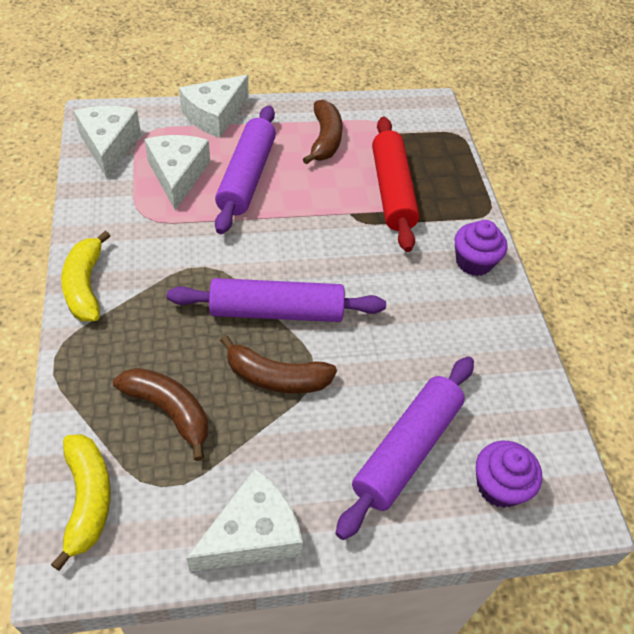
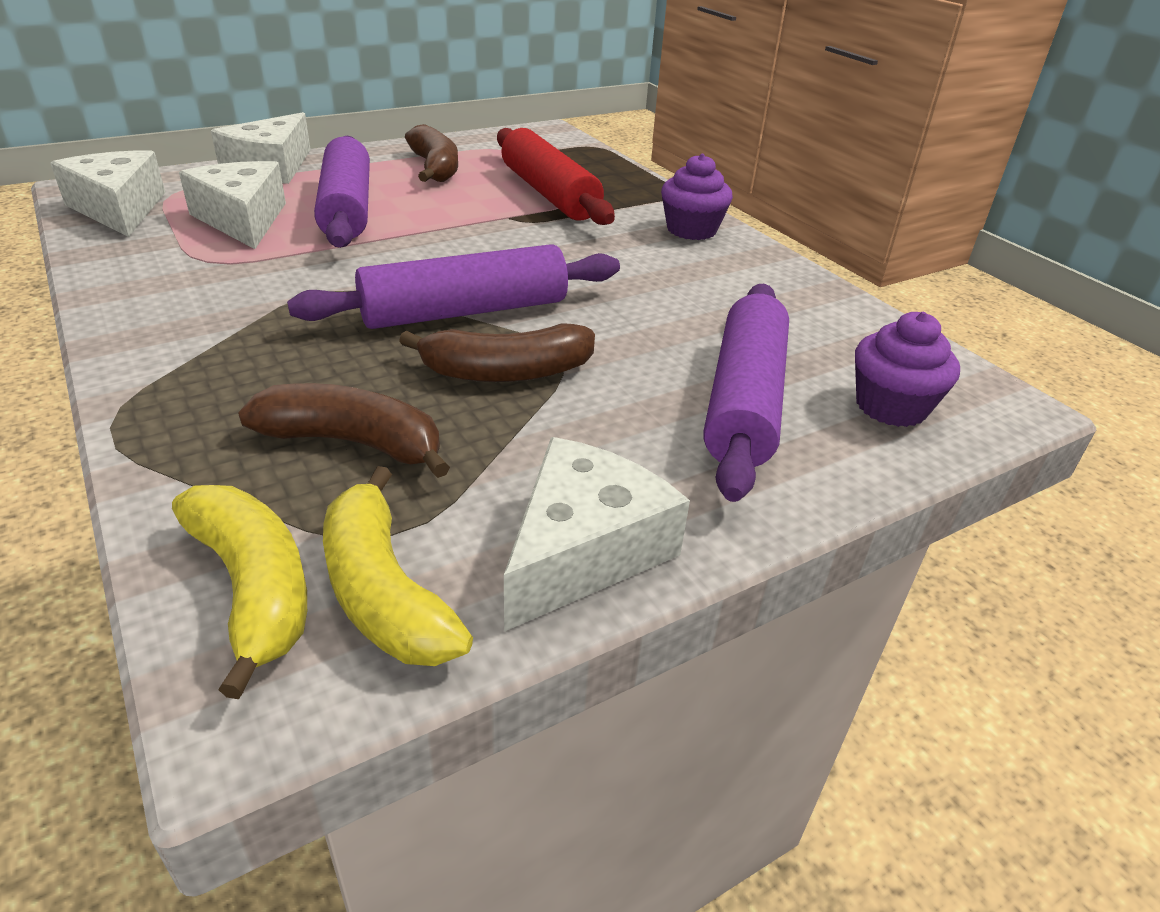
camera: 20 degrees left, 15 degrees down
yellow banana [61,231,110,322] -> yellow banana moved to [323,466,473,666]

